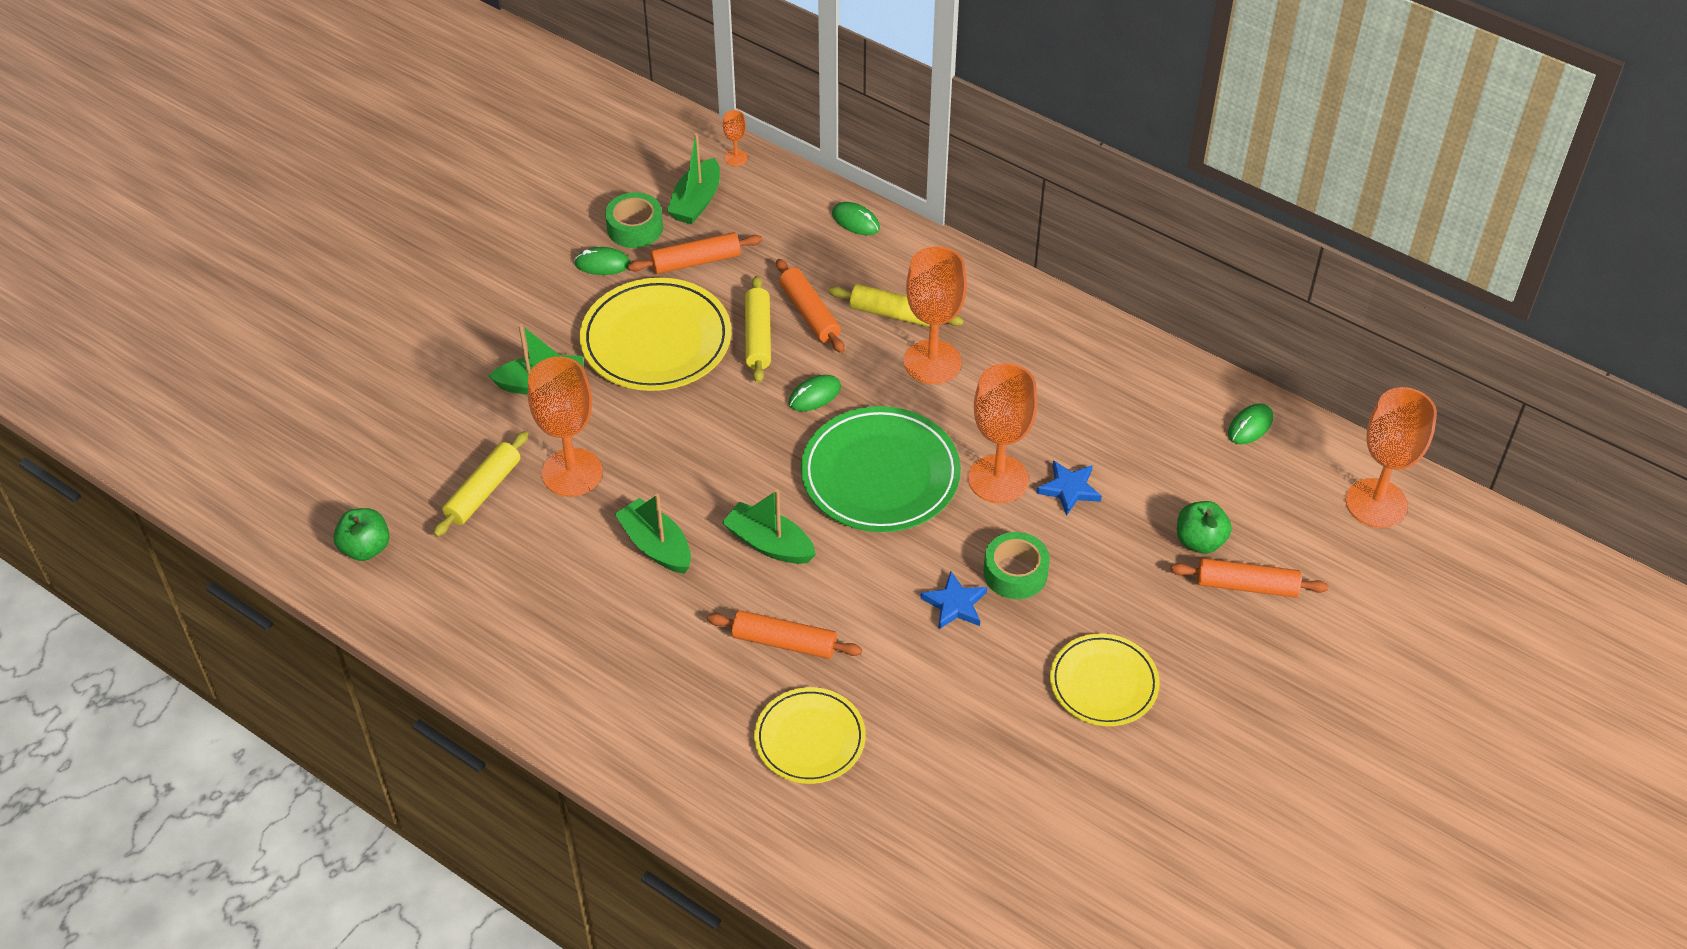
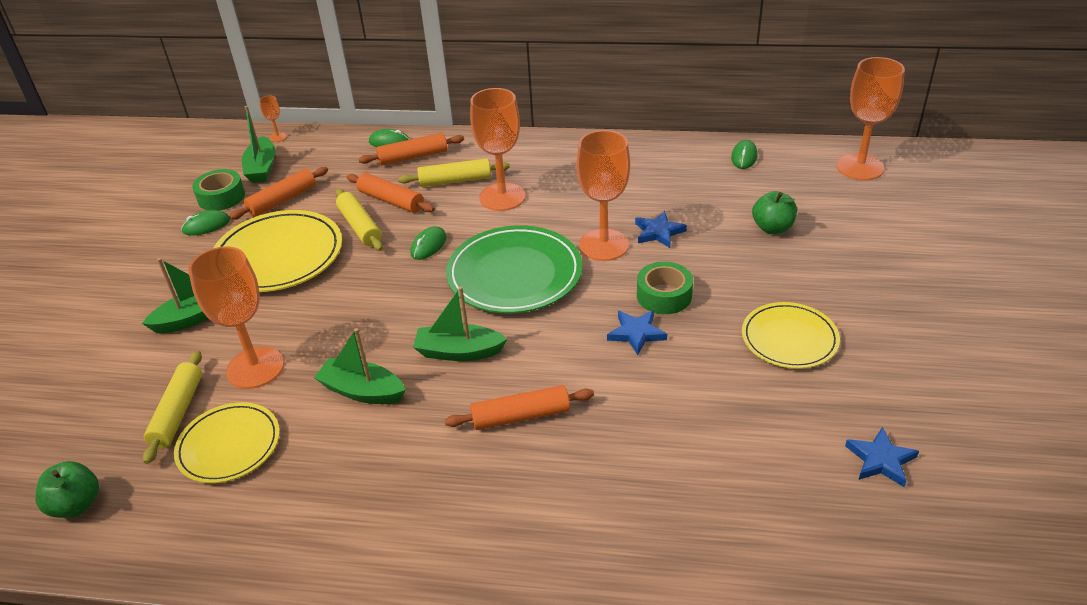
camera: 25 degrees left, 10 degrees down
yellow plate [754,687,866,784] -> yellow plate moved to [174,402,280,483]
orange rolling pin [1170,558,1329,598] -> orange rolling pin moved to [359,133,464,166]
none -> blue star [845,427,919,487]

